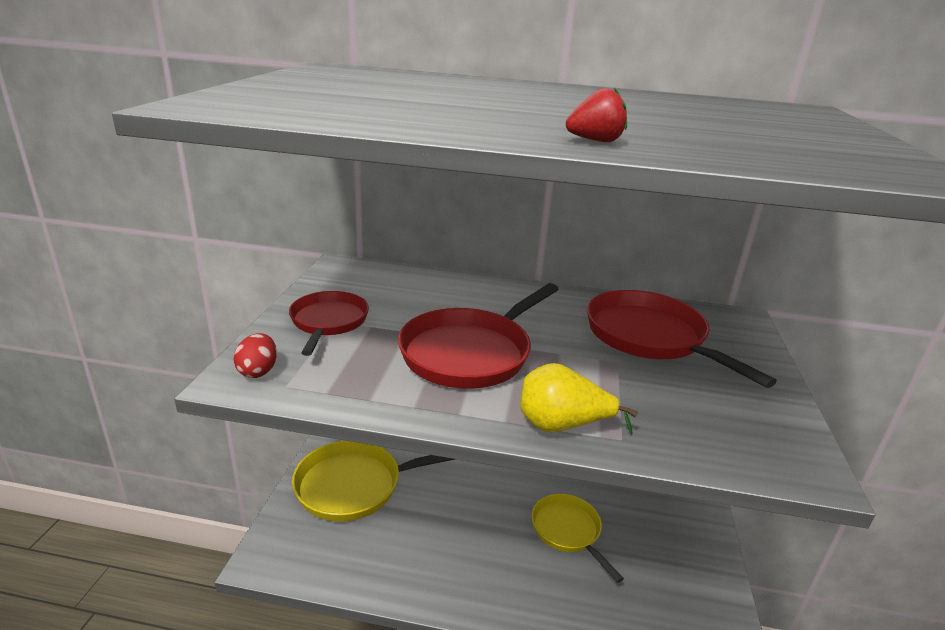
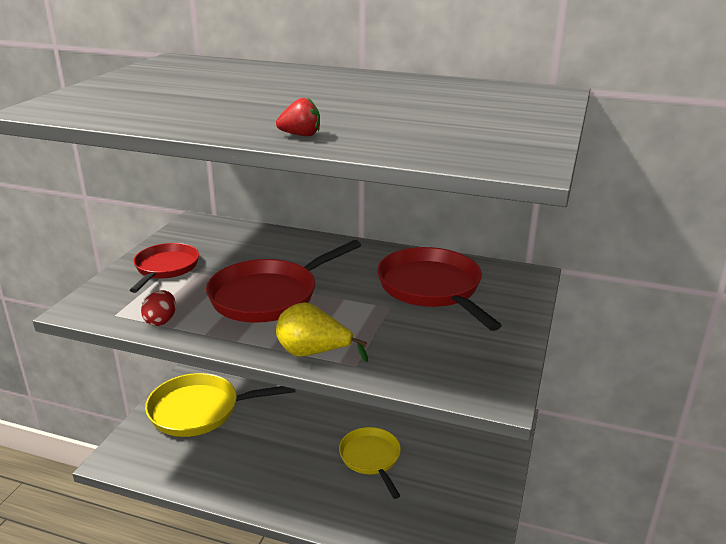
camera: 10 degrees right, 0 degrees up
red egg [233,333,277,378] -> red egg moved to [141,290,176,326]

